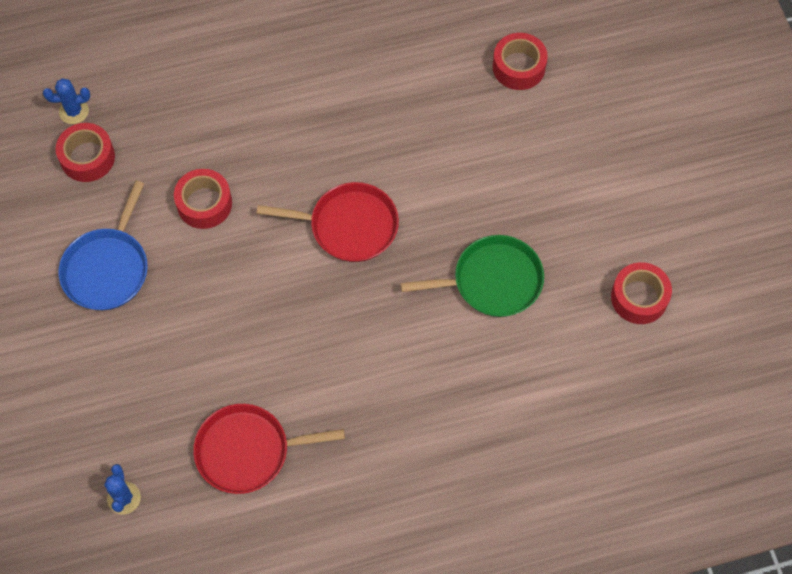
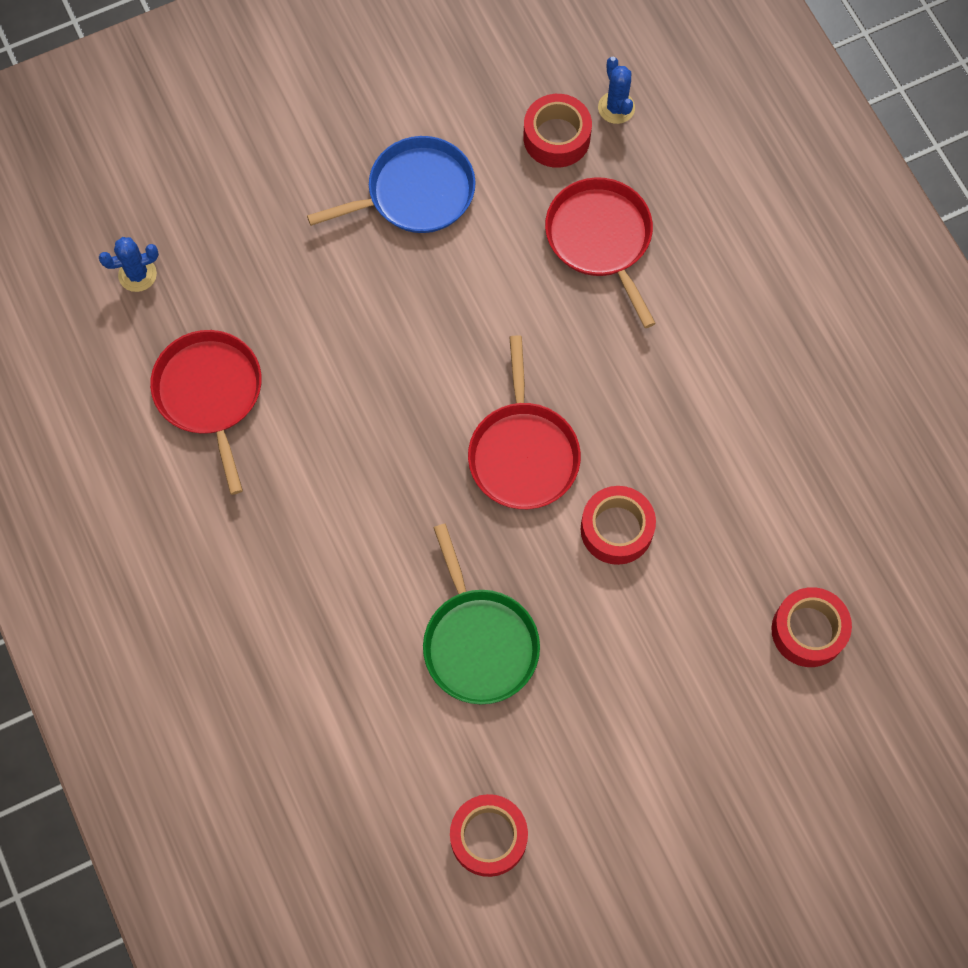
camera: 80 degrees right, 5 degrees up
blue pan [58,181,148,310] -> blue pan turned 150 degrees clockwise [307,136,476,233]
red tape [174,169,232,229] -> red tape moved to [581,486,656,565]
none -> red pan [545,177,656,328]

